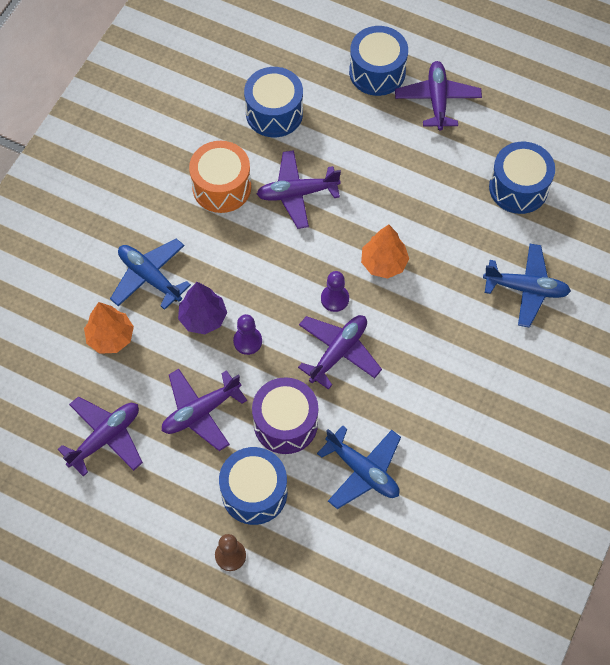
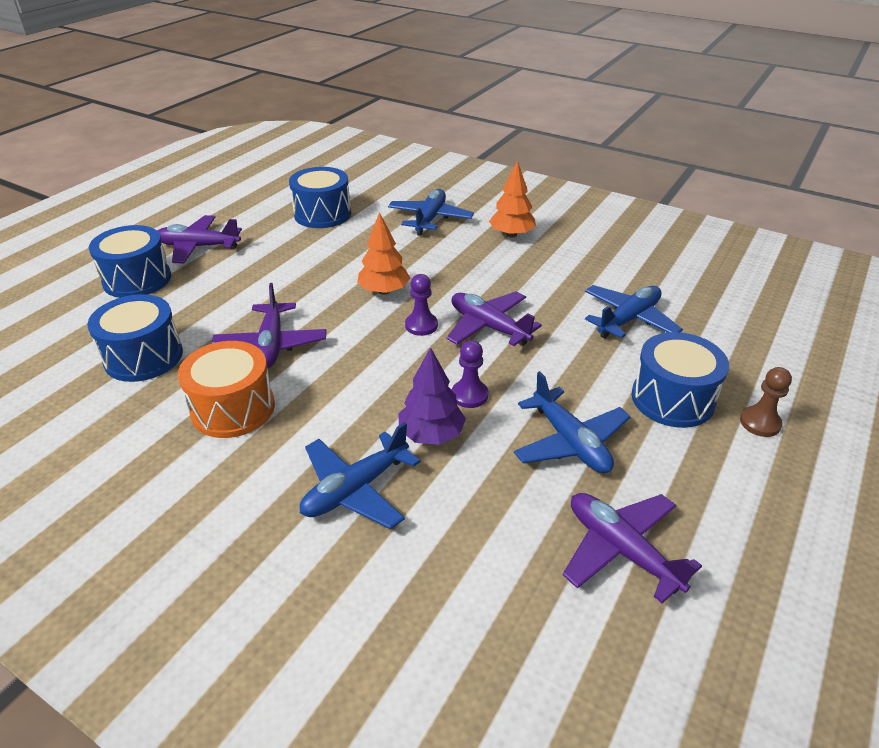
camera: 85 degrees left, 25 degrees down
orange tree [84,302,134,354] -> orange tree moved to [489,161,536,237]
purple plane [162,369,247,451] -> blue plane [514,371,631,473]
purple drum [252,377,318,454] -> none

